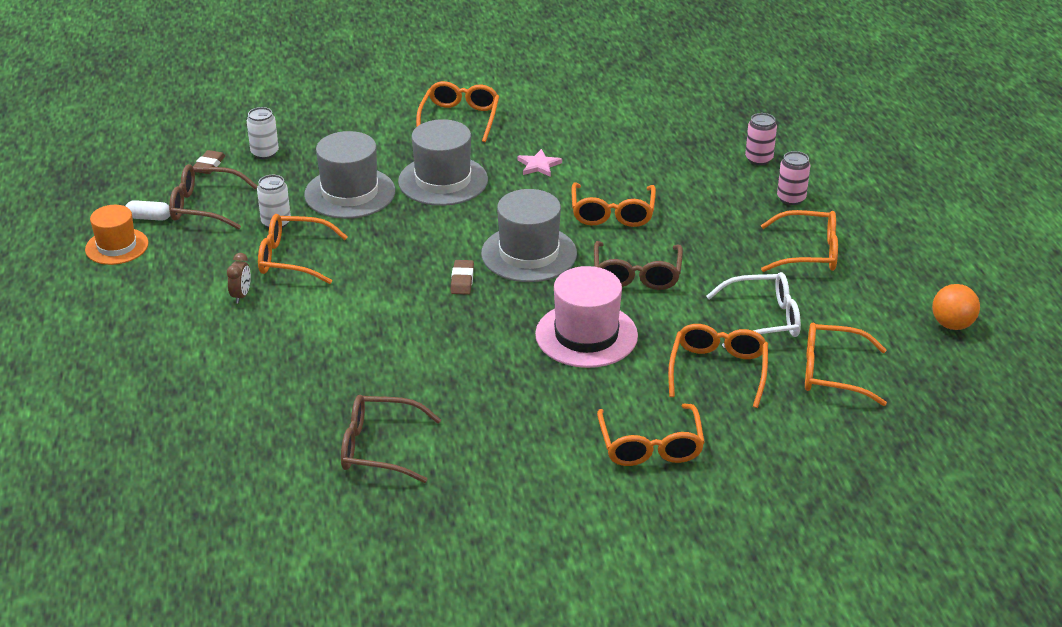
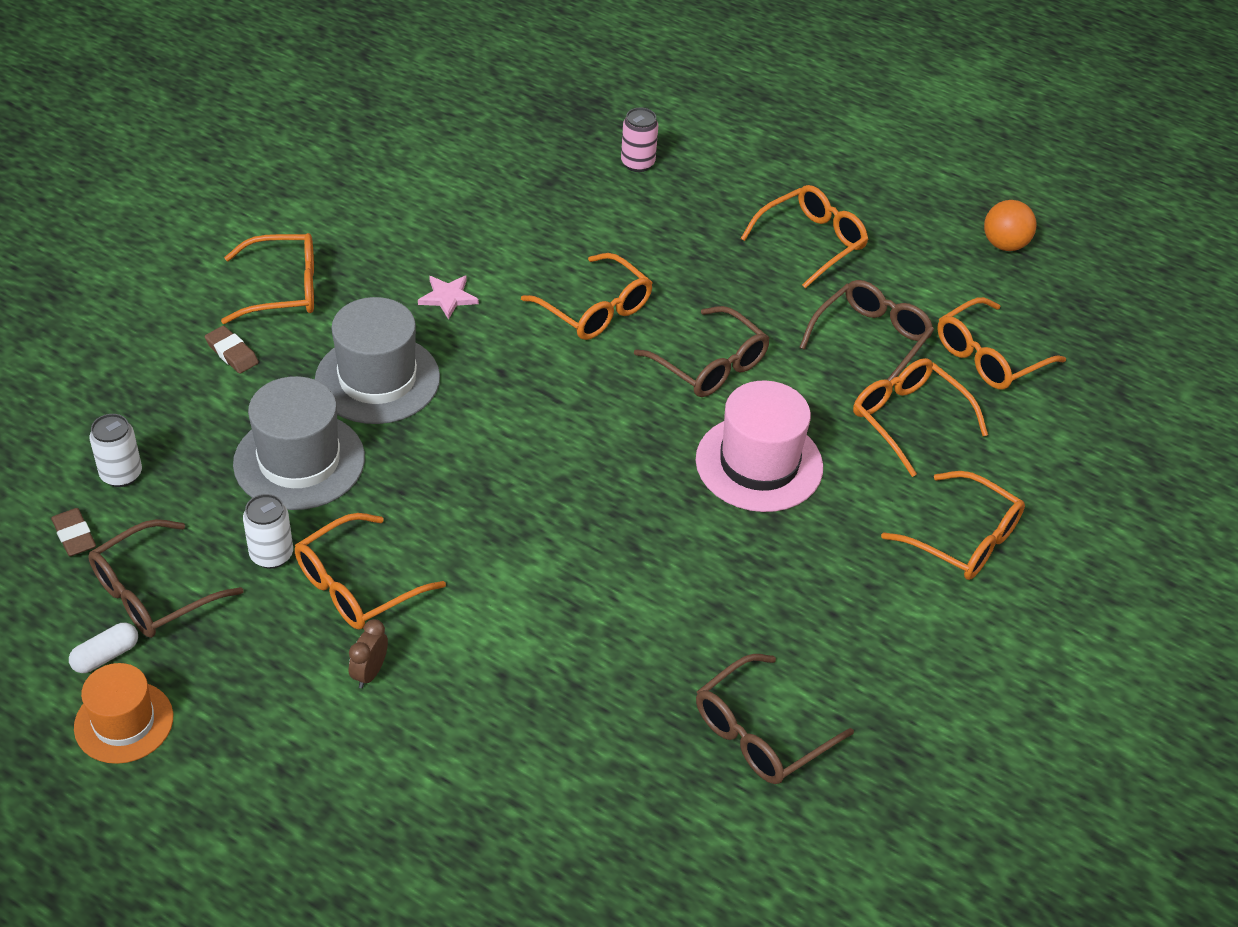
camera: 50 degrees left, 10 degrees up
brown clock [227,253,251,304] -> brown clock turned 120 degrees counterclockwise [349,619,388,688]
orange glasses [416,81,499,142] -> orange glasses turned 120 degrees clockwise [221,233,314,324]
brown eraser [451,260,474,295] -> brown eraser moved to [205,326,259,373]
grey hat [481,189,577,282] -> none
white glasses [706,272,801,348] -> brown glasses [799,280,934,381]
pink can [777,151,810,205] -> none

